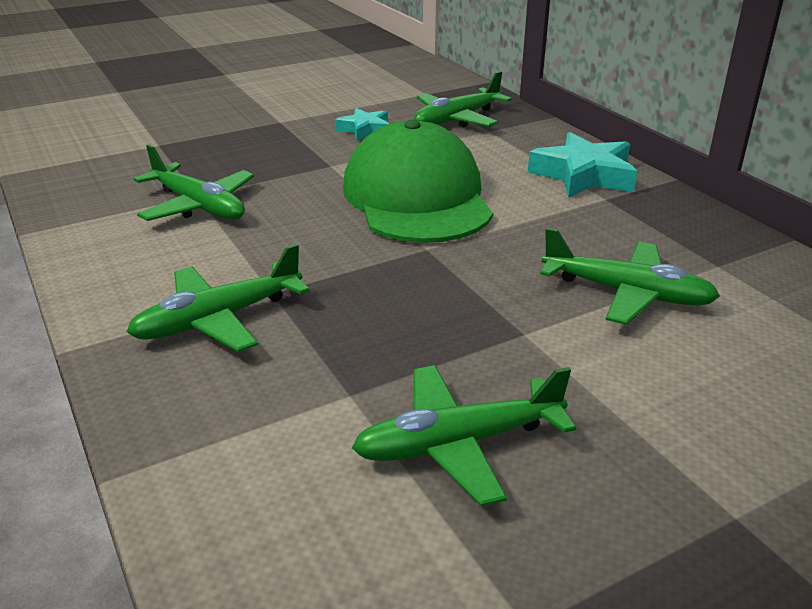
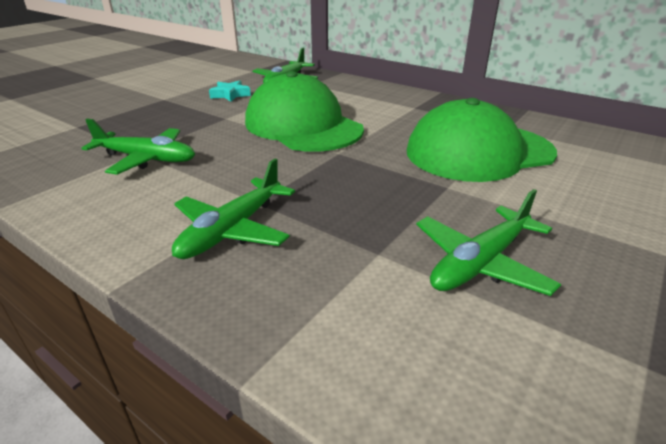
camera: 25 degrees left, 0 degrees up
turquoise star [528,132,637,198] -> none
green plane [540,228,720,325] -> green cap [407,98,557,182]

